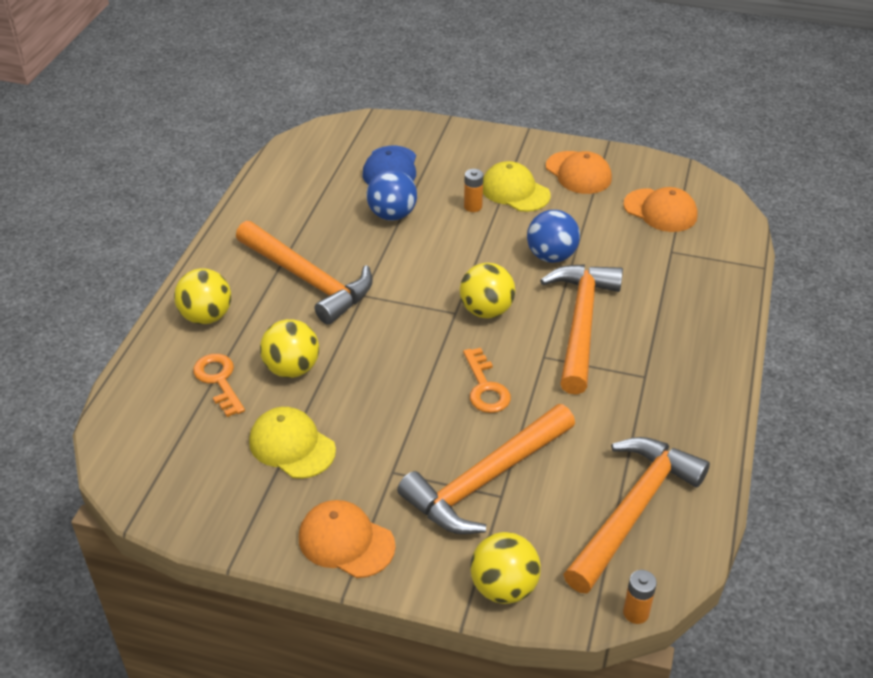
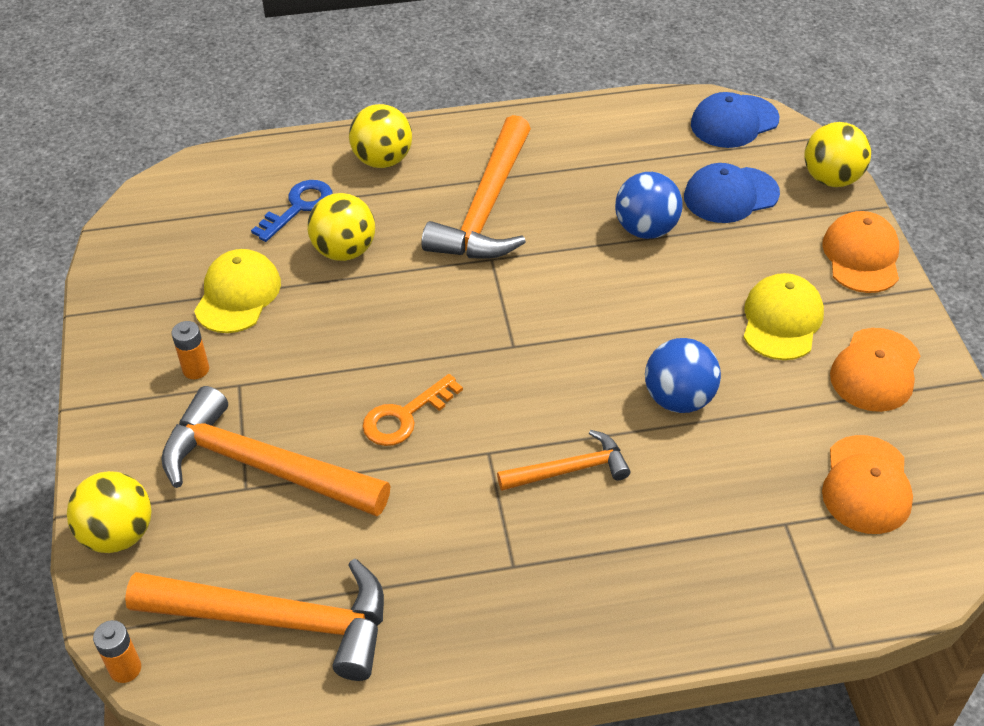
camera: 65 degrees right, 5 degrees up
orange key [193,354,245,417] -> blue key [251,180,333,242]
orange cap [299,500,396,578] -> orange cap moved to [822,211,899,293]
yellow ball [460,263,515,318] -> yellow ball moved to [804,122,871,187]
orange battery [464,169,483,212] -> orange battery moved to [172,321,209,379]
orange hammer [540,264,623,395] -> orange hammer [497,430,631,491], size x0.54
none -> blue cap [691,92,779,148]

